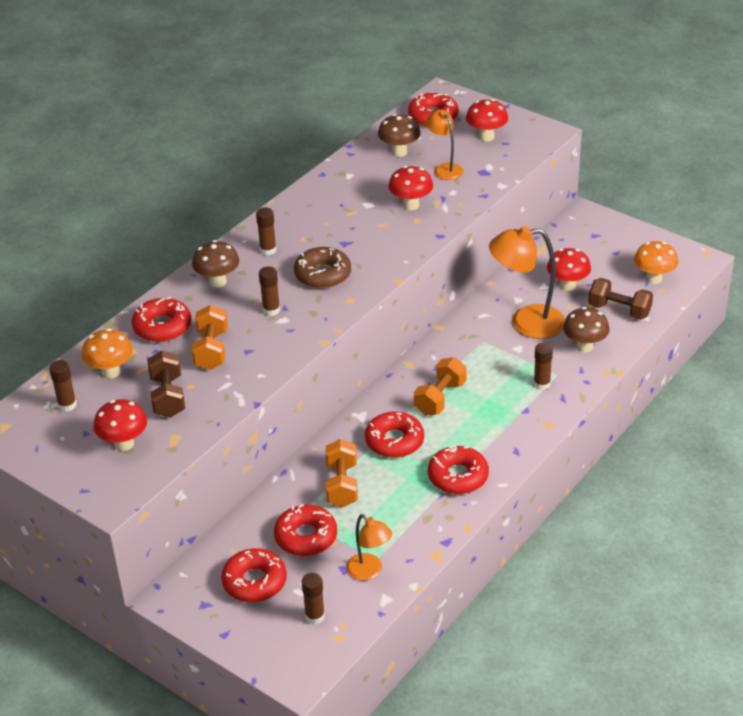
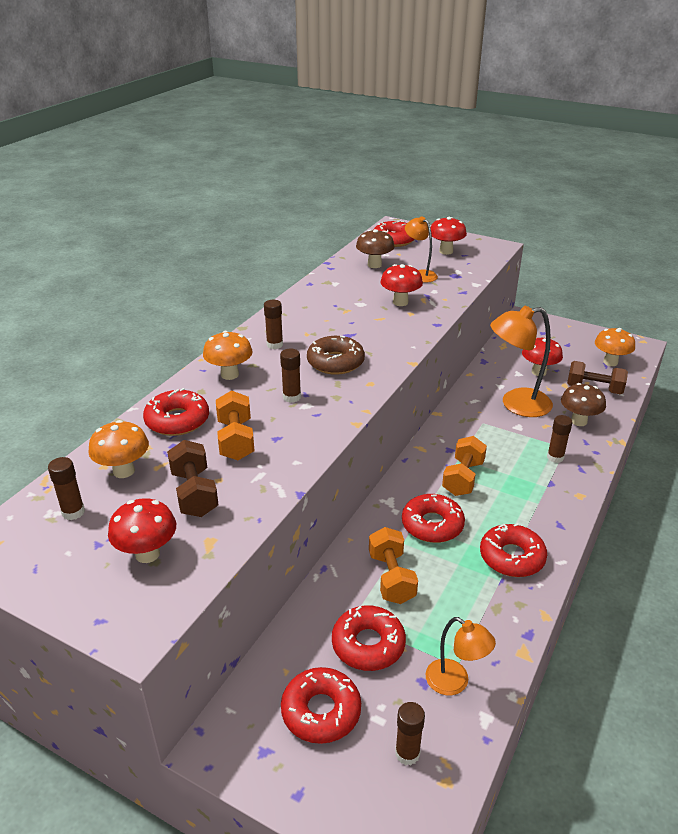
camera: 10 degrees left, 5 degrees down
brown mushroom [192,240,239,287] -> orange mushroom [203,331,253,380]

